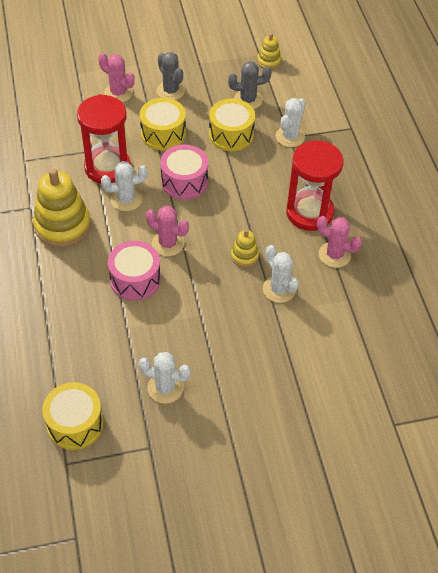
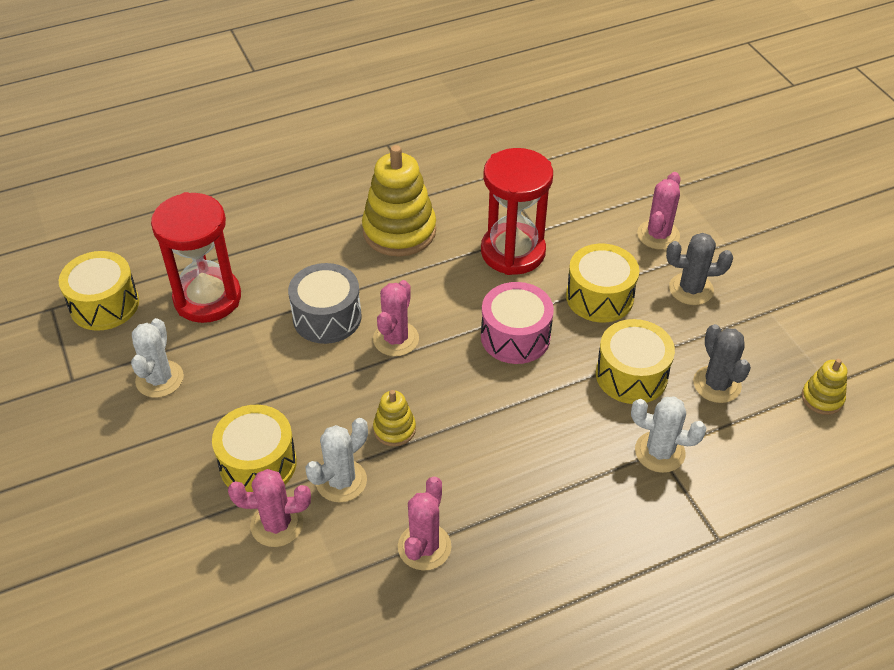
camera: 80 degrees right, 5 degrees down
white cactus [101,161,148,211] -> none
pink drum [108,241,161,301] -> grey drum [288,263,362,344]
grey cactus [157,52,185,100] -> grey cactus turned 45 degrees clockwise [666,233,733,305]
red hourglass [286,140,343,231] -> red hourglass moved to [151,192,241,323]
none -> yellow drum [212,405,297,492]
none -> pink cactus [228,469,311,547]

